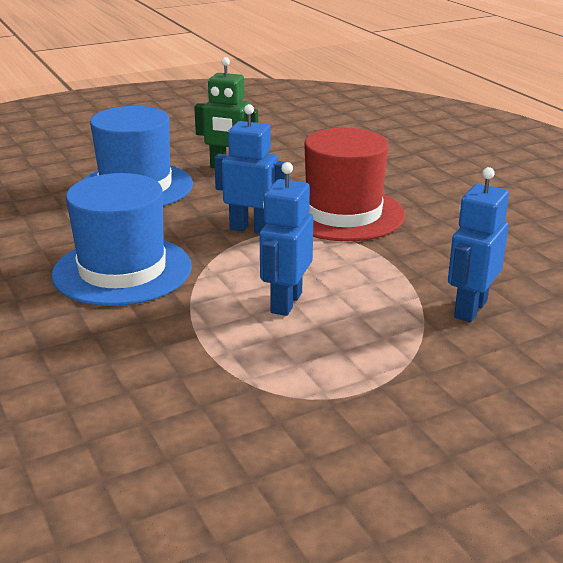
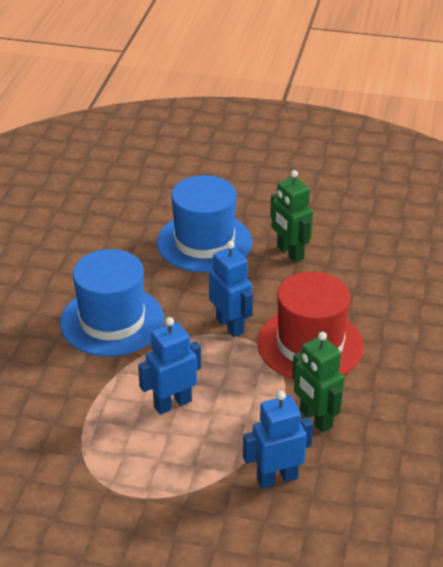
camera: 40 degrees right, 10 degrees up
none -> green robot [292,332,344,432]

